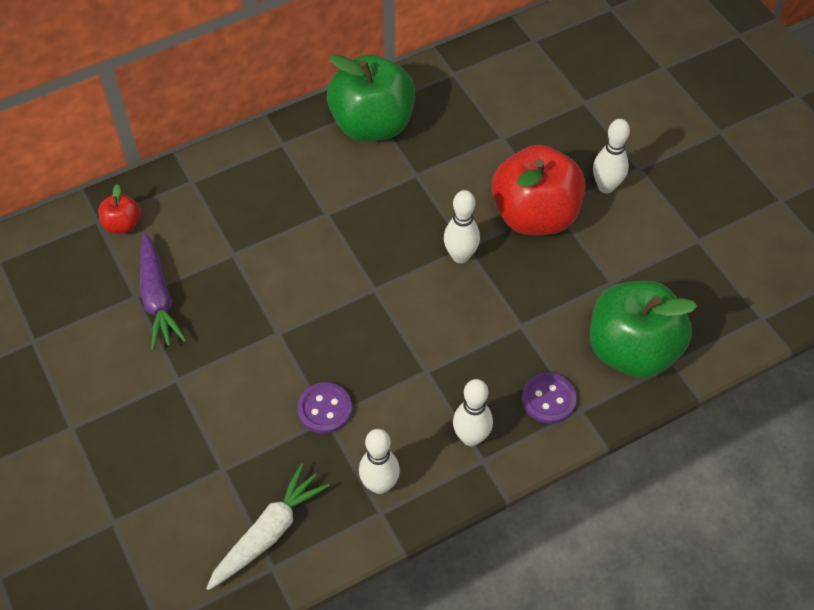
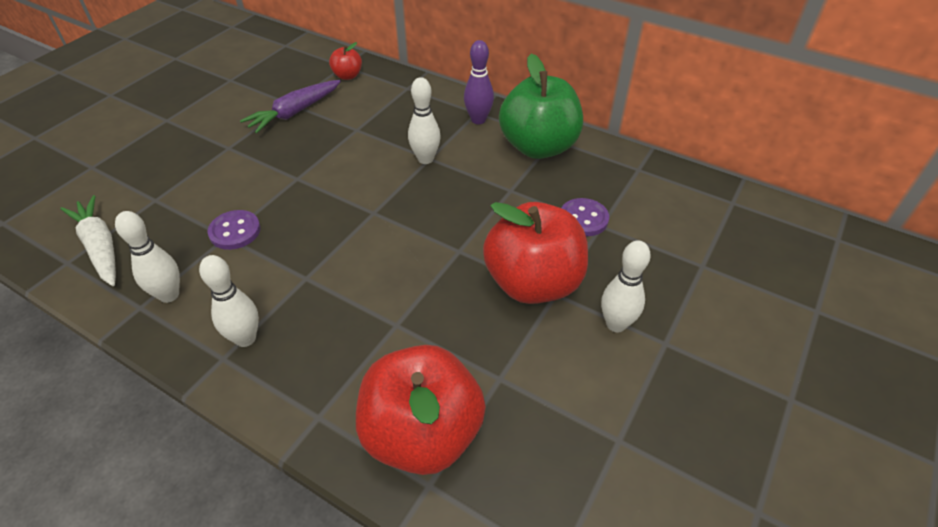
camera: 60 degrees right, 10 degrees down
white carrot [206,463,330,590] -> white carrot turned 135 degrees counterclockwise [60,195,116,286]
white bowling pin [444,190,480,263] -> white bowling pin moved to [408,77,441,164]
purple button [522,373,576,424] -> purple button moved to [561,198,609,236]
green apple [590,281,697,378] -> red apple [356,345,486,475]
none -> purple bowling pin [464,40,494,124]

